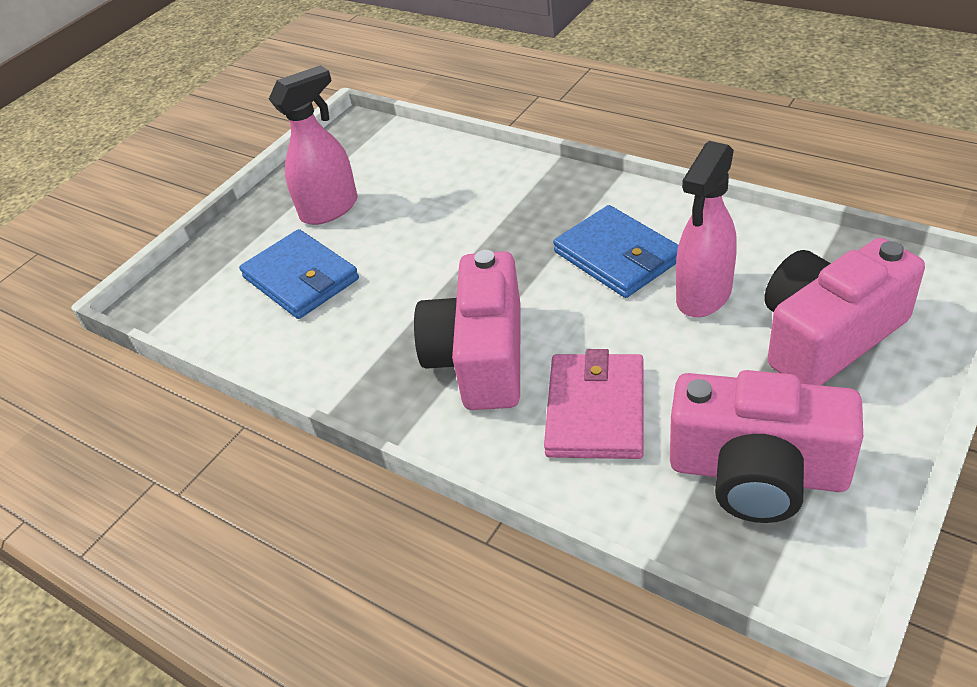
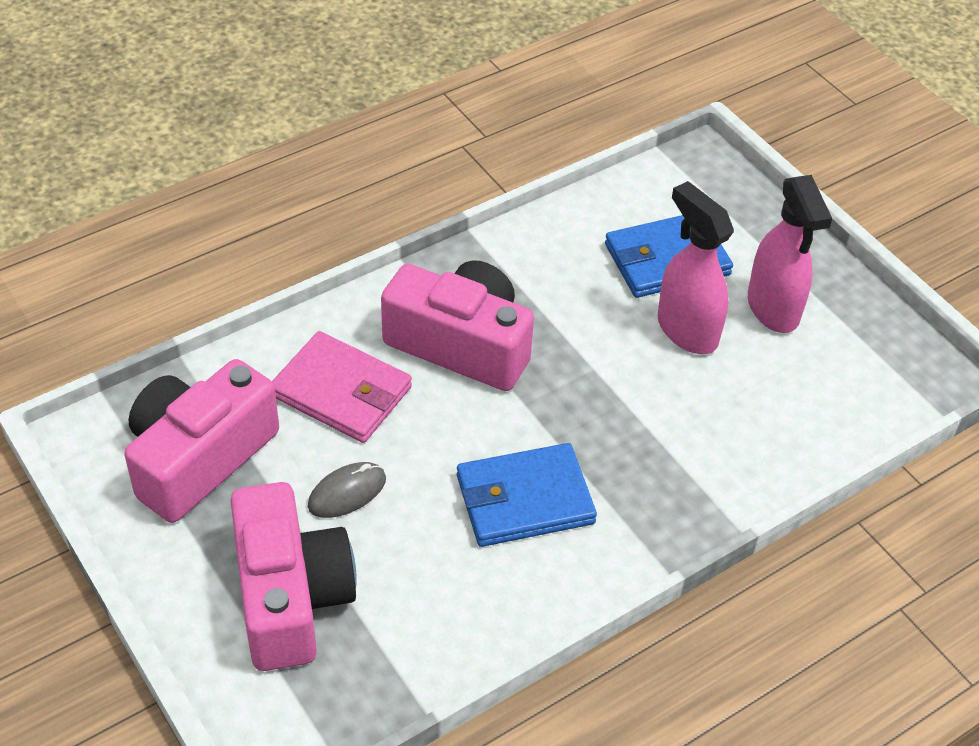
camera: 105 degrees right, 5 degrees up
pink spray bottle [676,141,737,318] -> pink spray bottle moved to [657,181,734,354]
none -> grey mouse [308,462,386,518]

